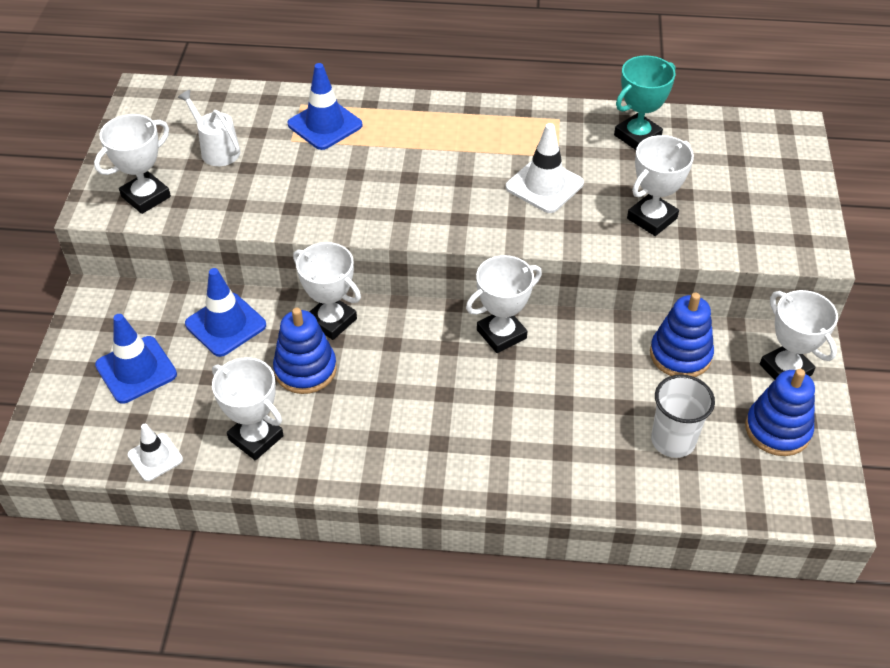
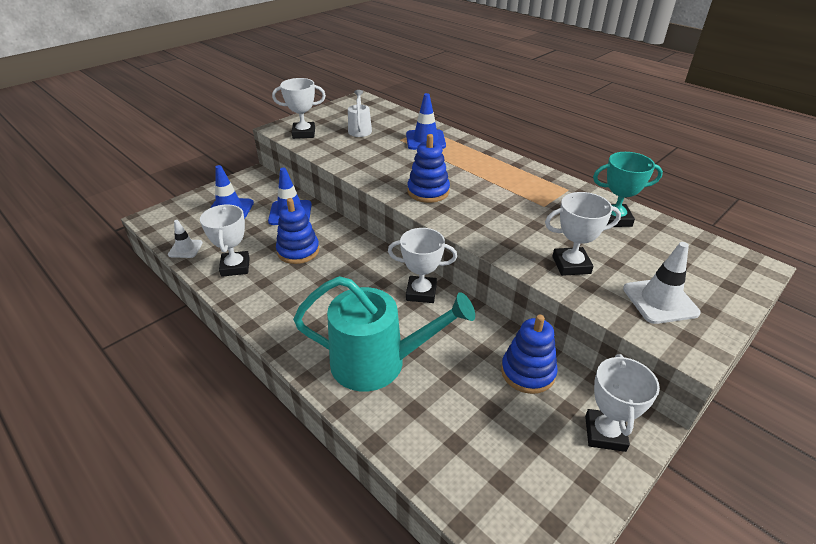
camera: 40 degrees right, 10 degrees down
white trophy [293,242,361,340] -> none
white traffic cone [506,123,584,213] -> white traffic cone moved to [623,242,701,324]
white cup [651,374,715,458] -> none
blue stacking toy [745,369,815,456] -> blue stacking toy moved to [408,134,450,203]
none -> turquoise watering can [293,276,475,391]

